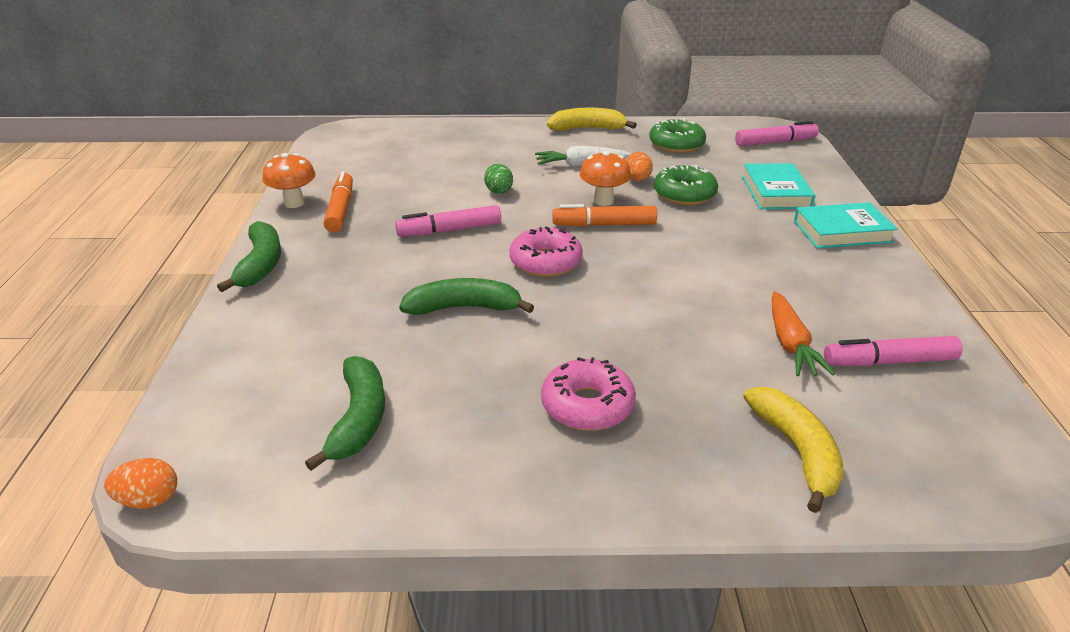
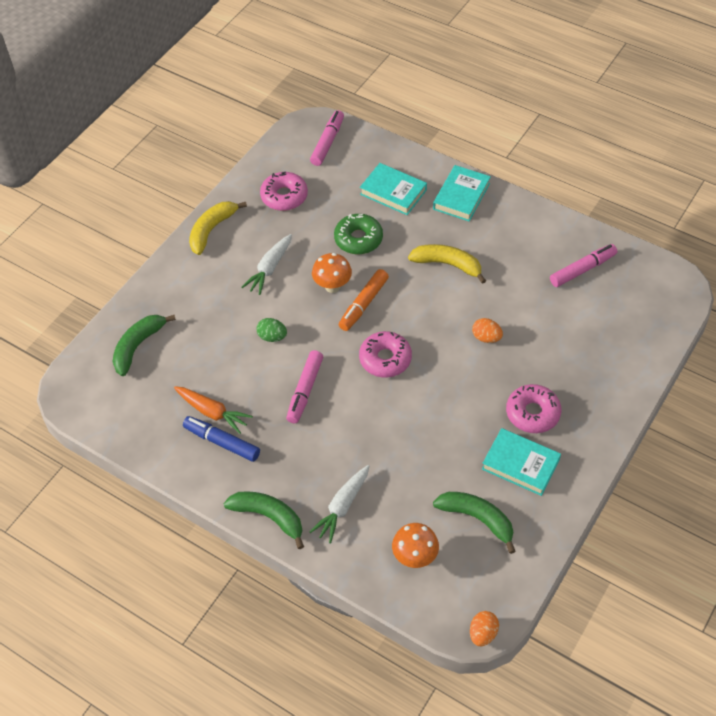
camera: 55 degrees left, 20 degrees up
orange mushroom [262,153,316,208] -> orange mushroom moved to [392,523,439,568]
orange marker [324,171,353,232] -> blue marker [183,416,260,462]
green banana [399,278,534,315] -> green banana moved to [112,315,176,376]
orange egg [626,152,653,181] -> orange egg moved to [472,318,503,343]
green donut [649,118,706,153] -> pink donut [260,172,308,211]
yellow banana [744,386,844,513] -> yellow banana moved to [408,244,486,284]
orange carrot [772,291,835,376] -> orange carrot moved to [174,386,253,434]
pink marker [824,336,963,366] -> pink marker turned 150 degrees counterclockwise [550,244,617,287]
none -> white carrot [310,465,369,543]
none -> turquoise book [482,428,561,496]

